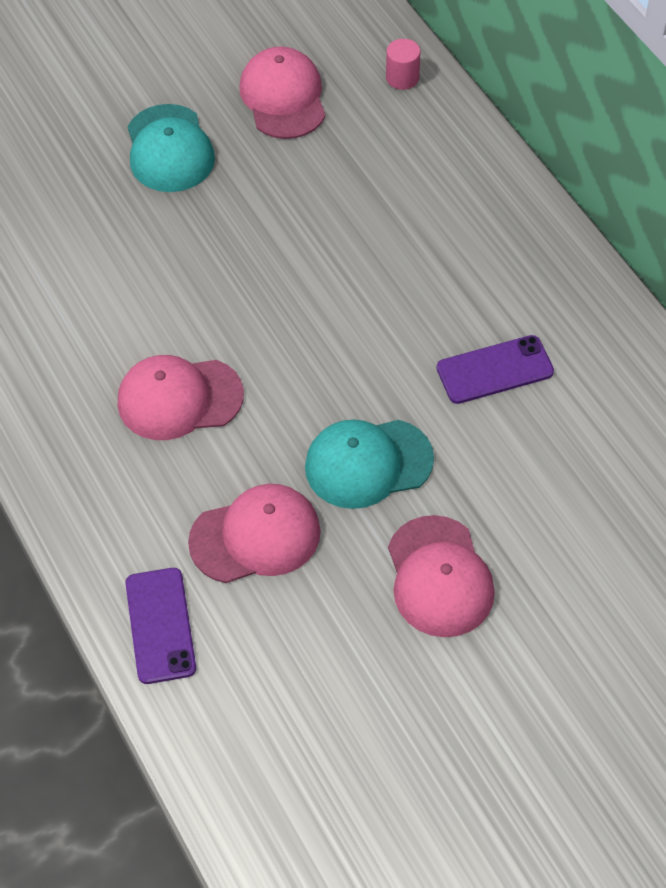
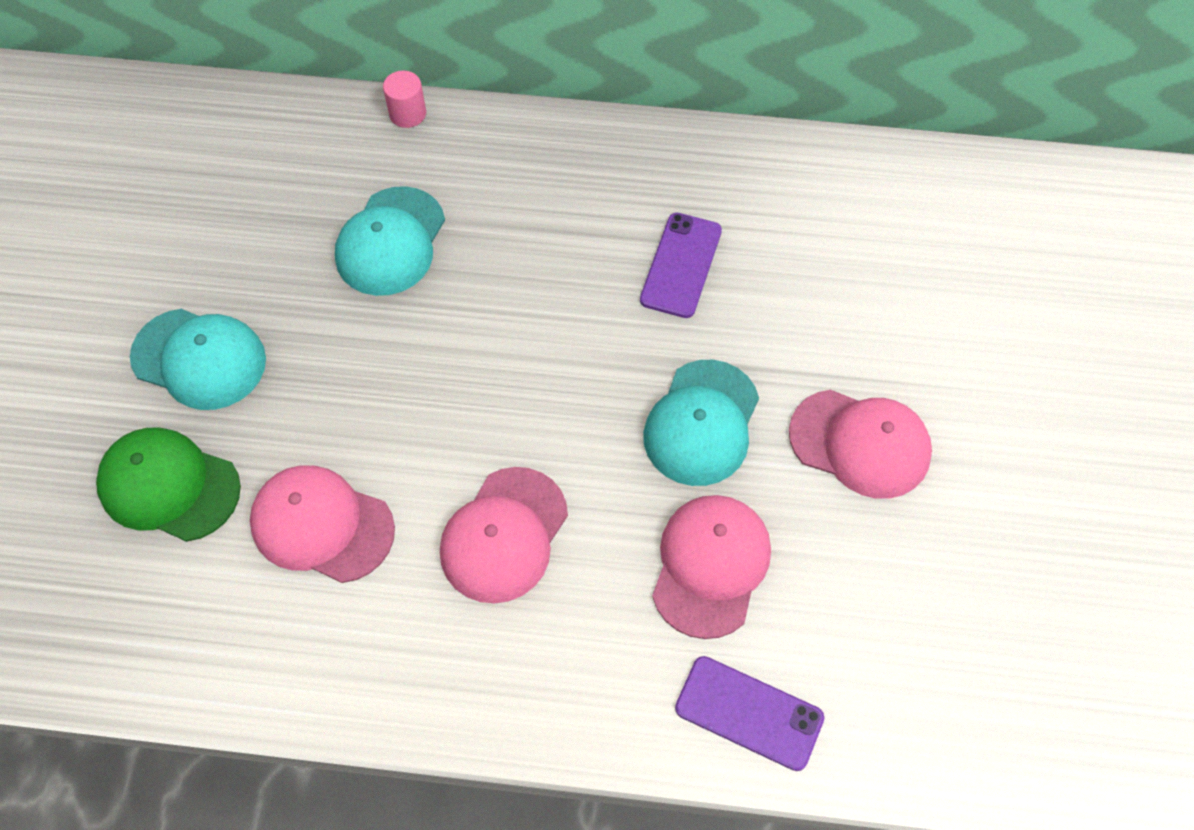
camera: 55 degrees left, 5 degrees up
pink cap [239,46,326,139] -> pink cap moved to [250,465,395,583]
pink cylinder [386,39,420,90] -> pink cylinder moved to [383,71,426,128]
none -> green cap [96,428,241,542]
none -> turquoise cap [335,186,445,296]

